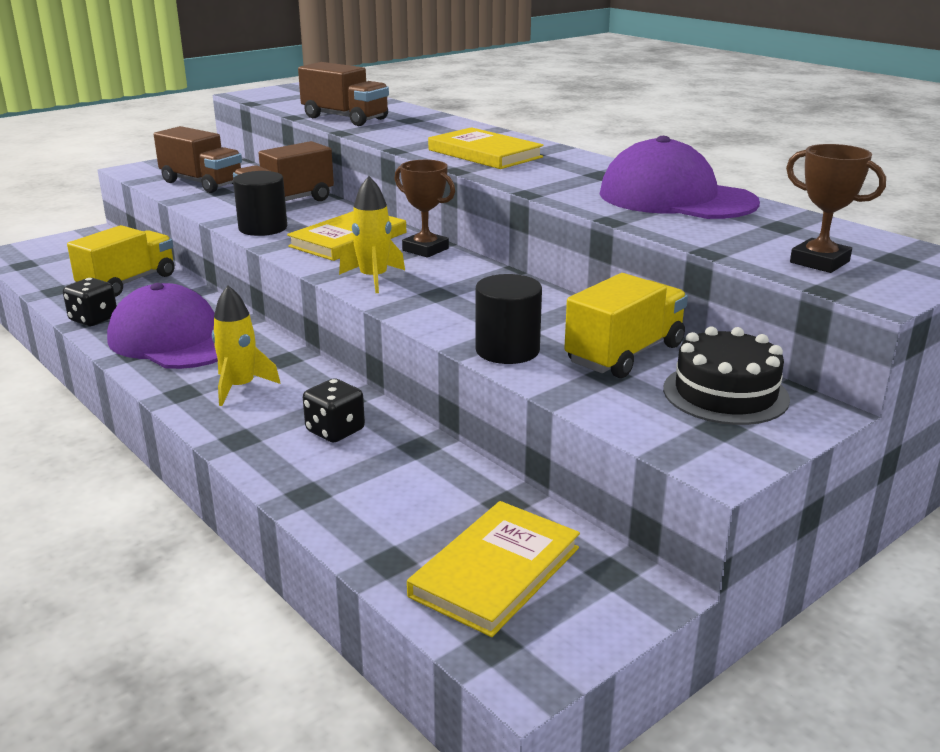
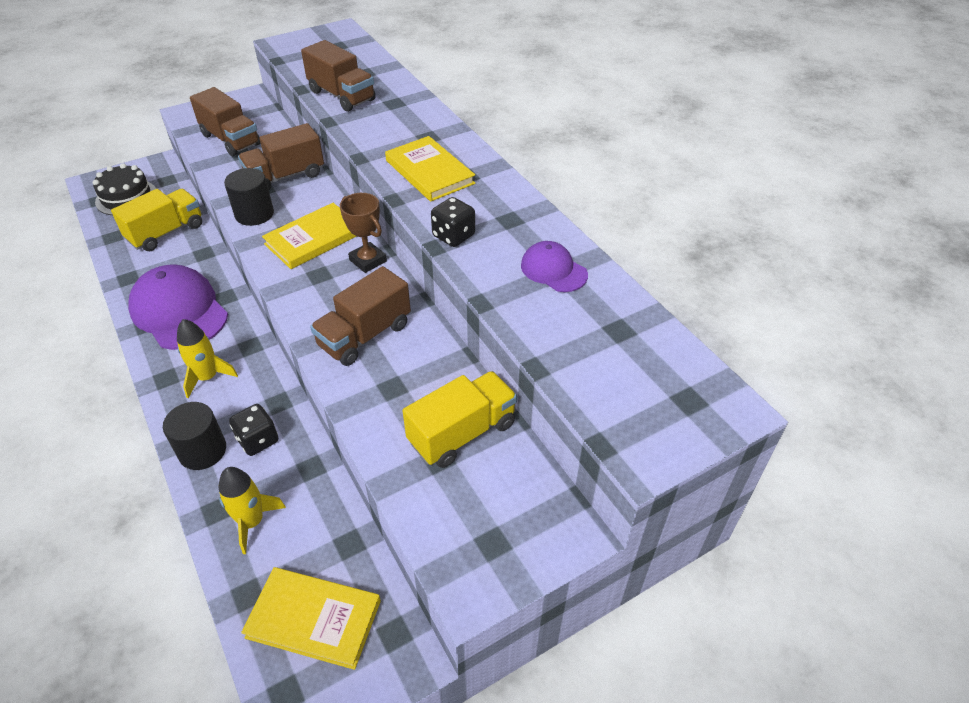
camera: 10 degrees right, 20 degrees up
black dice [63,278,117,326] -> black dice moved to [431,197,475,247]
yellow rocket [339,176,405,293] -> yellow rocket moved to [219,467,286,554]
yellow book [407,501,580,637] -> yellow book turned 60 degrees clockwise [241,567,381,670]
black cylinder [475,274,542,364] -> black cylinder moved to [163,402,226,470]
purple cap [600,136,760,219] -> purple cap [521,241,588,292], size x0.53
black cake [663,326,790,425] -> black cake moved to [93,163,156,215]
brown trophy [786,144,886,273] -> none
none -> brown truck [310,266,411,366]

